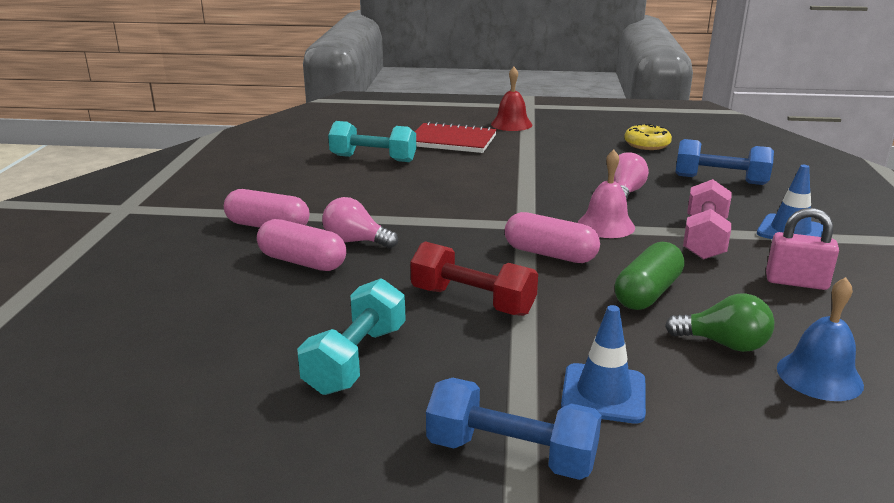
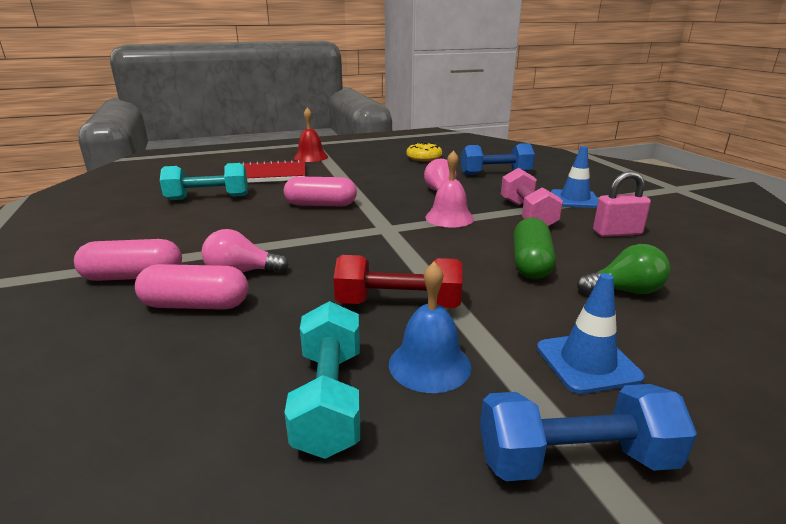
camera: 25 degrees left, 0 degrees up
pink capsule [505,212,600,263] -> pink capsule moved to [284,176,357,206]
blue bell [777,277,864,401] -> blue bell moved to [389,262,471,393]

